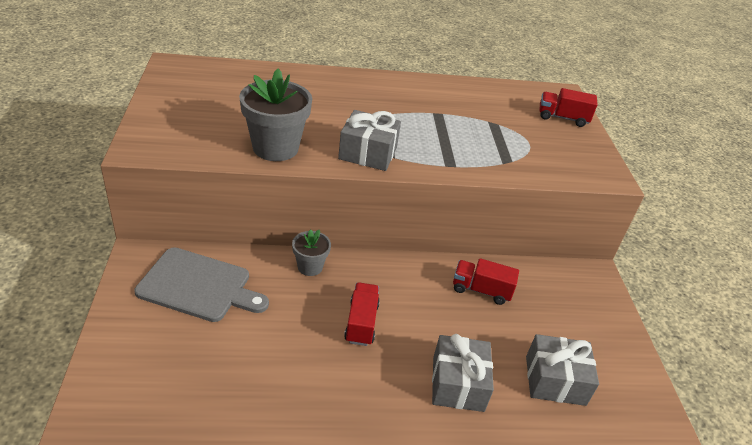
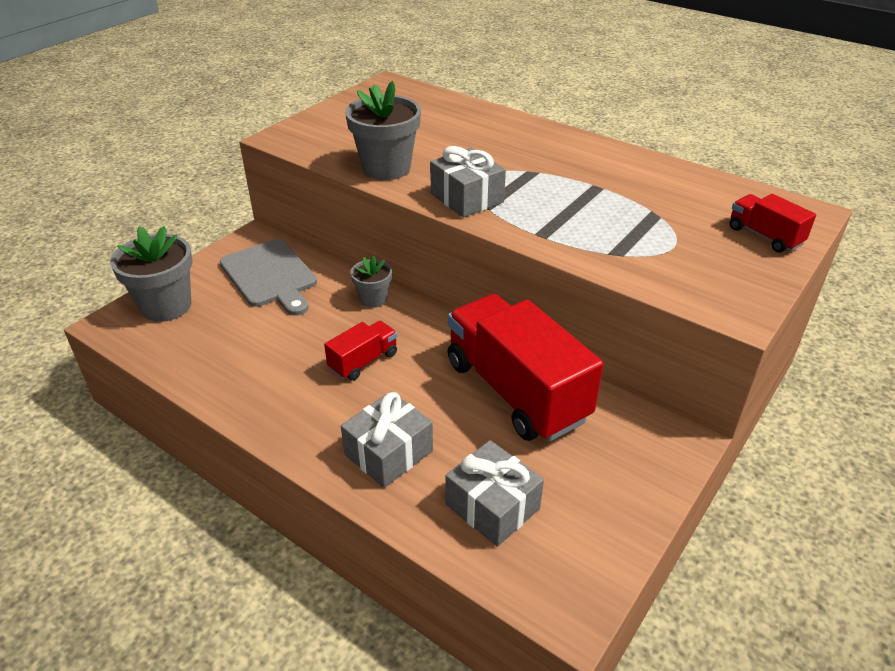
camera: 45 degrees right, 0 degrees up
red truck [453,258,519,305] -> red truck [448,294,604,441], size x2.19
none -> grey flower pot [110,226,192,322]

